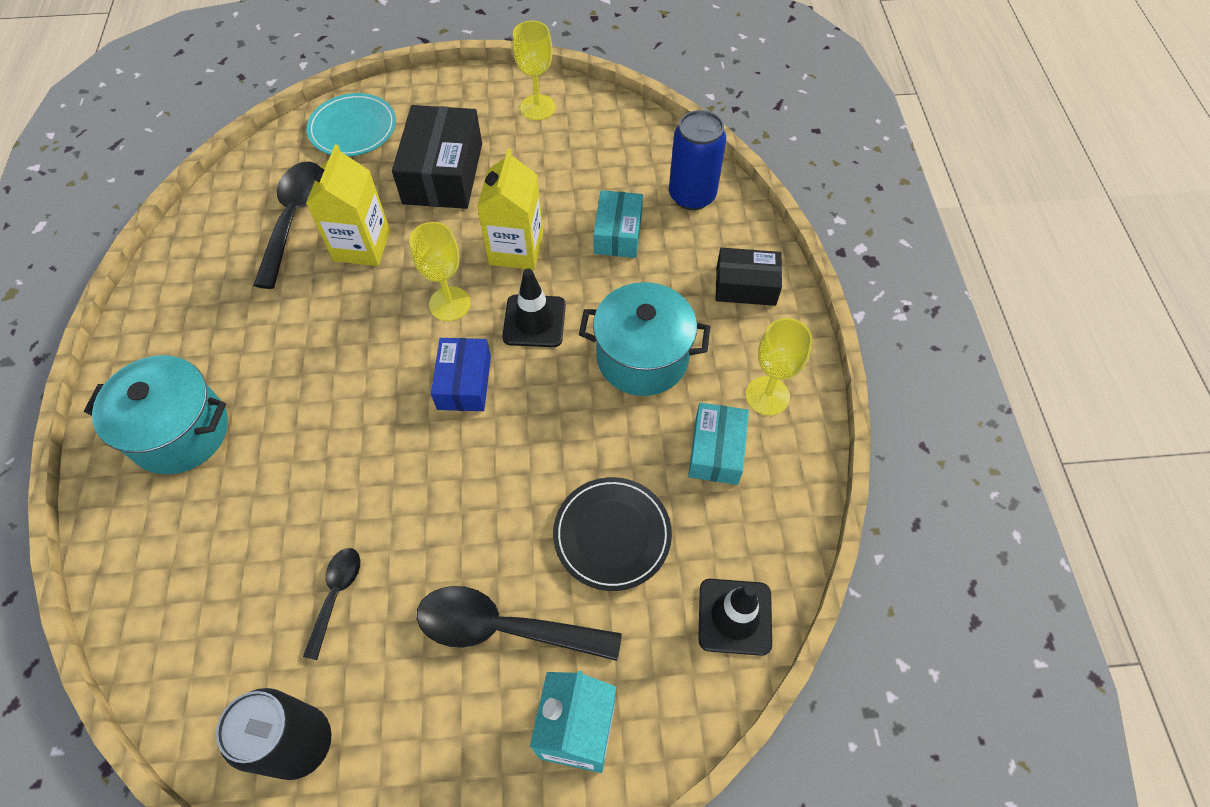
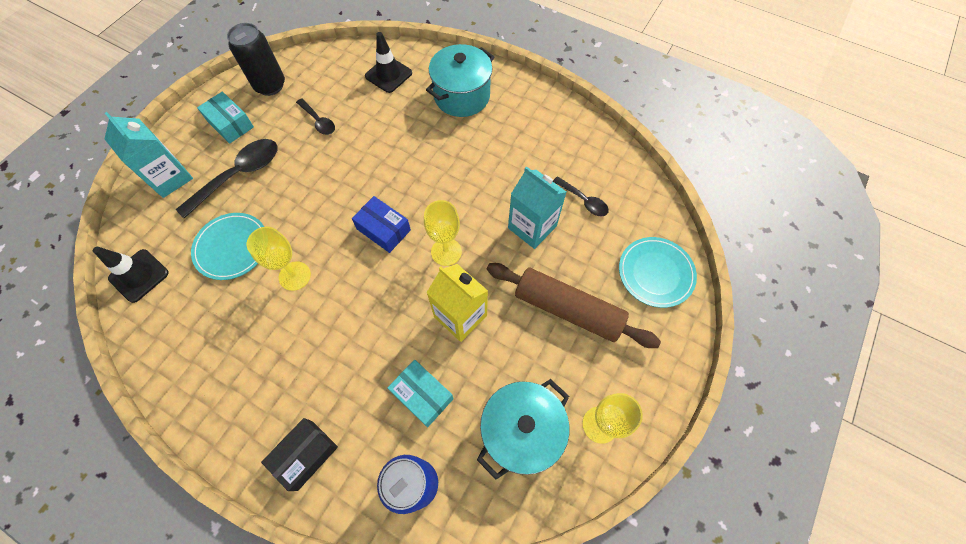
camera: 125 degrees right, 5 degrees up
black spoon [253,162,320,289] -> black spoon [553,176,609,216], size x0.56
yellow carton [306,144,390,266] -> turquoise carton [508,166,566,249]
black box [392,105,482,209] -> brown rolling pin [487,263,661,348]
black traffic cone [502,269,566,347] -> black traffic cone moved to [365,32,412,93]
black plate [553,477,672,591] -> turquoise plate [191,213,264,280]
turquoise pot [579,282,710,396] -> turquoise pot moved to [477,379,569,480]
turquoise box [688,403,749,485] -> turquoise box moved to [197,92,254,144]
yellow goblet [746,318,812,415] -> yellow goblet moved to [247,227,311,291]

